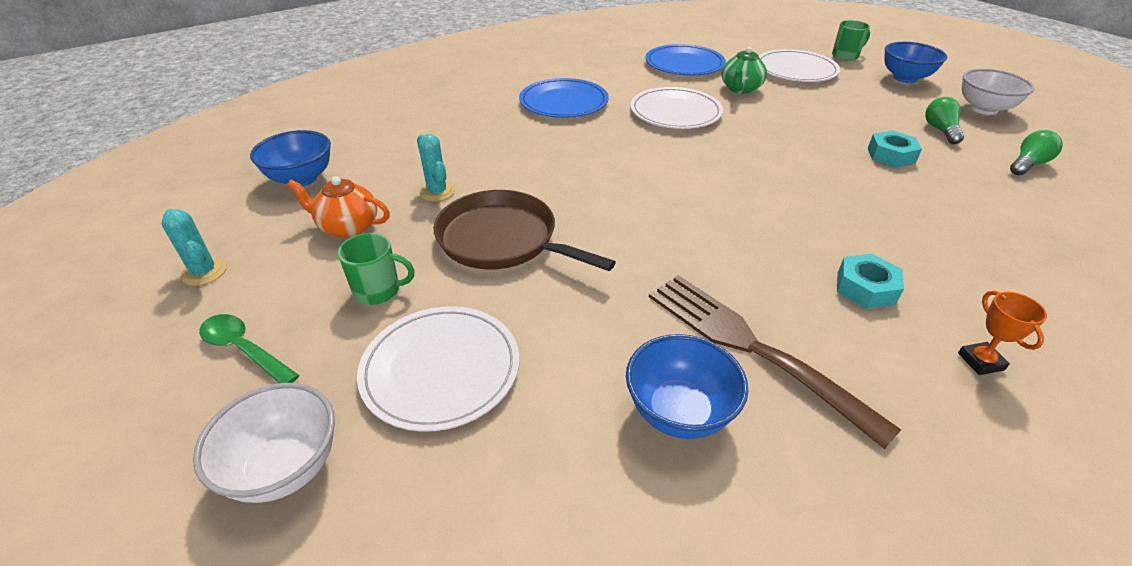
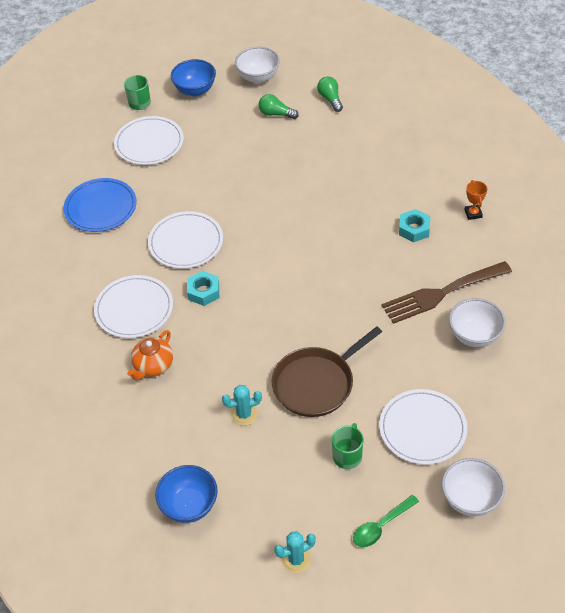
camera: 70 degrees left, 10 degrees up
orange teapot [287,176,390,238] -> orange teapot moved to [127,330,173,380]
blue plate [519,78,609,118] -> white plate [94,275,173,338]
blue bowl [626,334,748,439] -> white bowl [449,298,506,347]
green teapot [722,47,767,94] -> none
turquoise nut [868,130,922,168] -> turquoise nut moved to [187,271,219,306]
orange trophy [958,290,1047,375] -> orange trophy turned 75 degrees clockwise [464,180,487,220]

